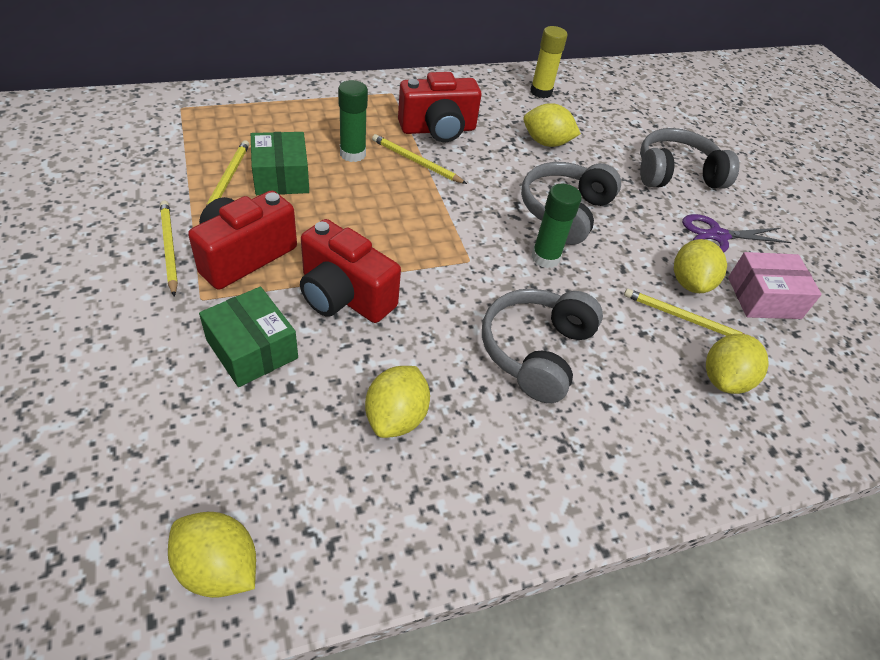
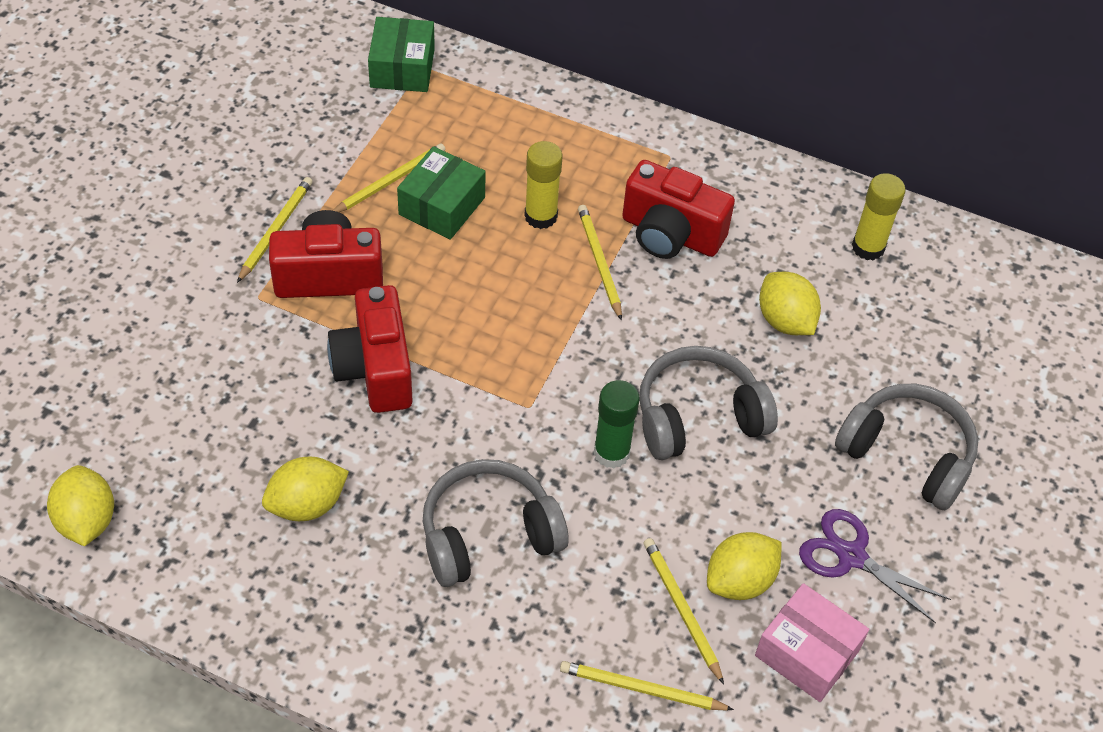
camera: 45 degrees right, 5 degrees up
green box [199,287,298,387] -> green box moved to [368,17,435,92]
green glue stick [338,80,368,162] -> yellow glue stick [524,141,562,229]
yellow lemon [706,334,769,394] -> yellow pencil [560,661,734,711]

